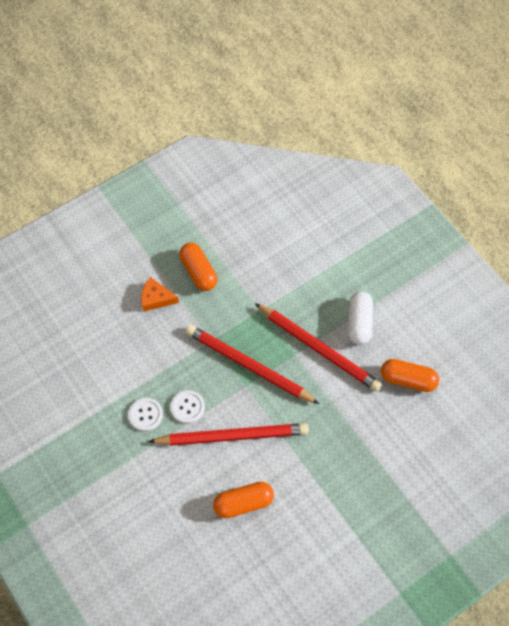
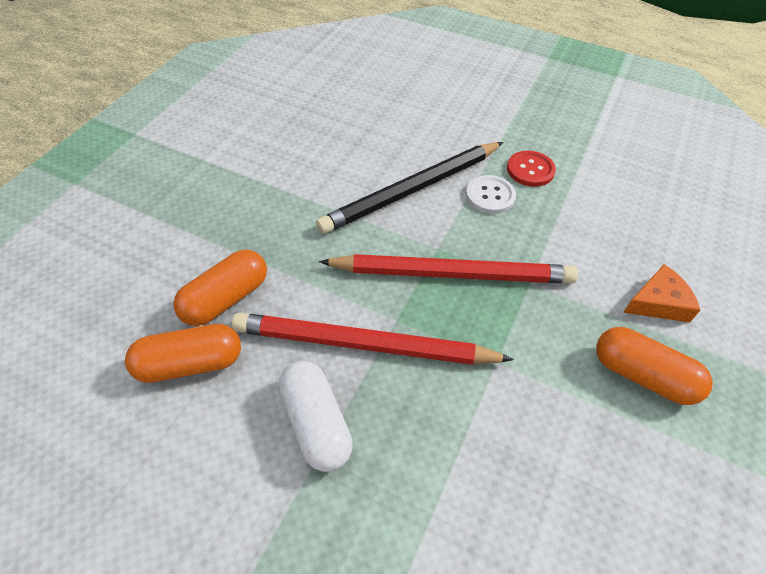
camera: 150 degrees right, 10 degrees down
white button [128,398,163,431] -> red button [507,151,556,187]
red pencil [148,423,309,446] -> black pencil [316,142,503,234]
orange capsule [213,482,274,518] -> orange capsule moved to [173,249,267,326]

